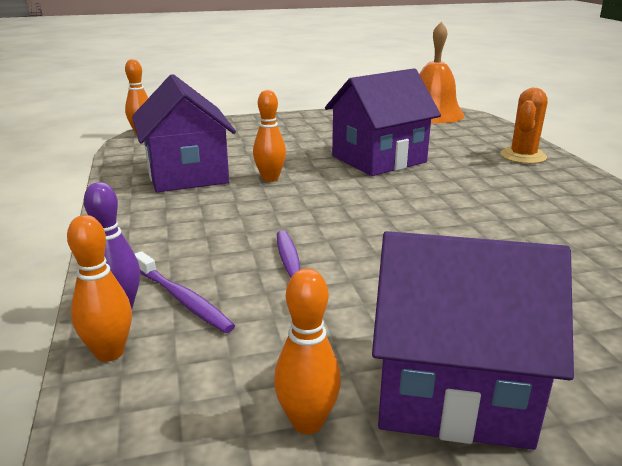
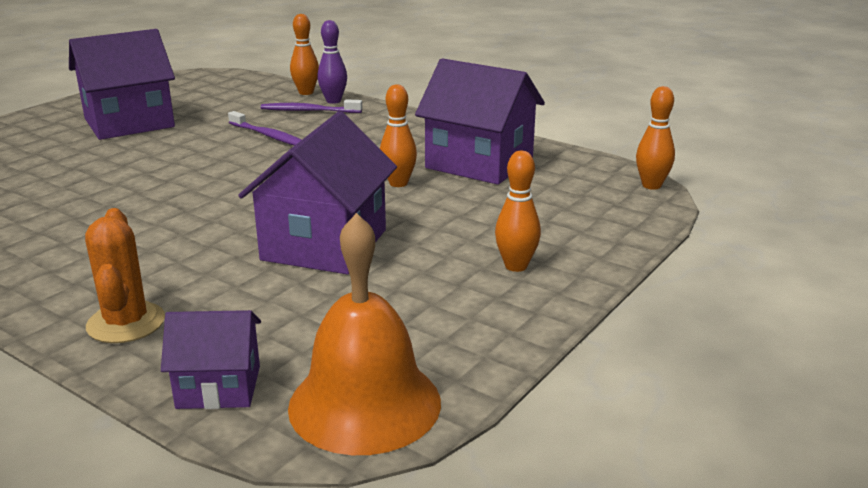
camera: 140 degrees right, 0 degrees up
orange bowling pin [274,269,341,434] -> orange bowling pin moved to [495,151,541,272]
none -> purple house [161,310,261,409]

